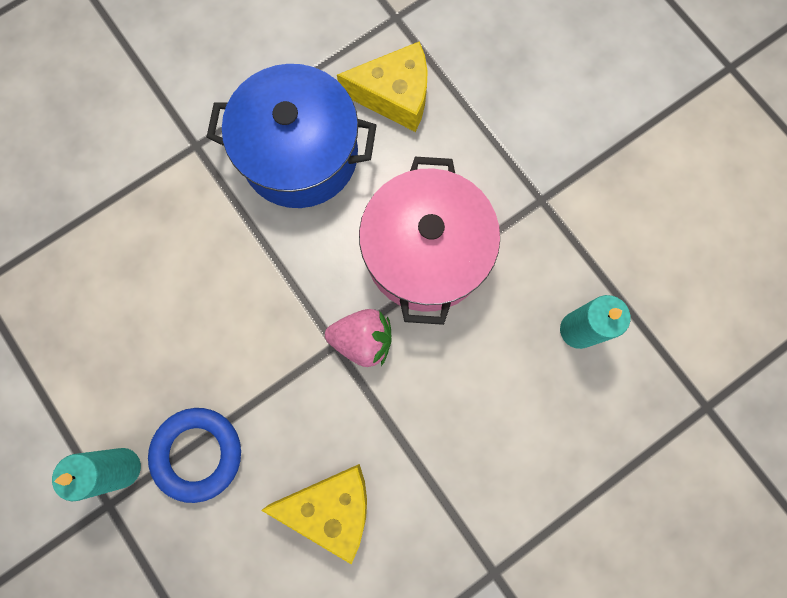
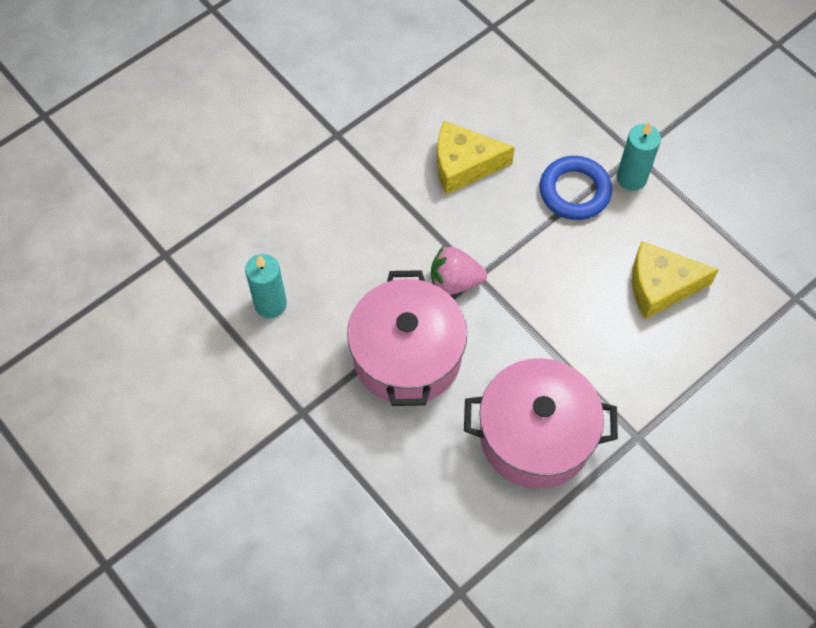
camera: 175 degrees right, 15 degrees down
blue pot [206,64,377,208] -> pink pot [464,358,618,489]
yellow cheese [337,41,428,132] -> yellow cheese moved to [632,241,719,319]

